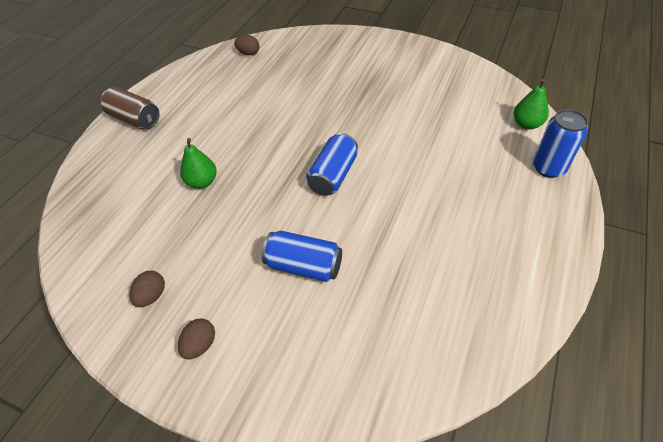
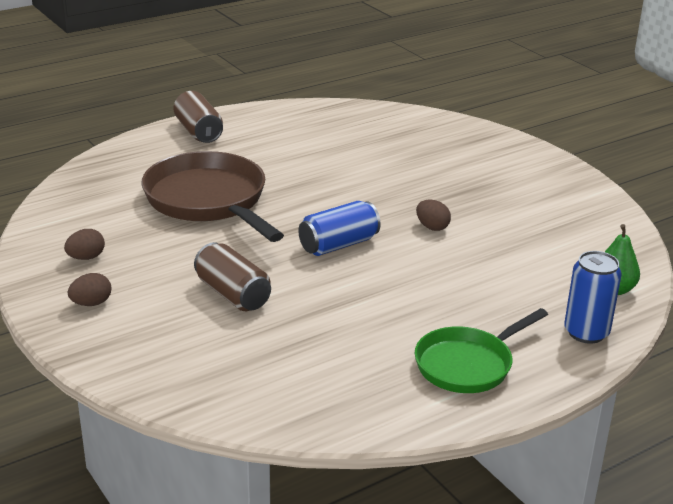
camera: 30 degrees right, 20 degrees down
green pear [180,138,217,189] -> brown pan [142,151,284,242]
brown egg [234,35,259,55] -> brown egg moved to [416,199,451,231]
blue can [262,231,342,282] -> brown can [194,242,271,311]
none -> green pan [415,308,548,393]

